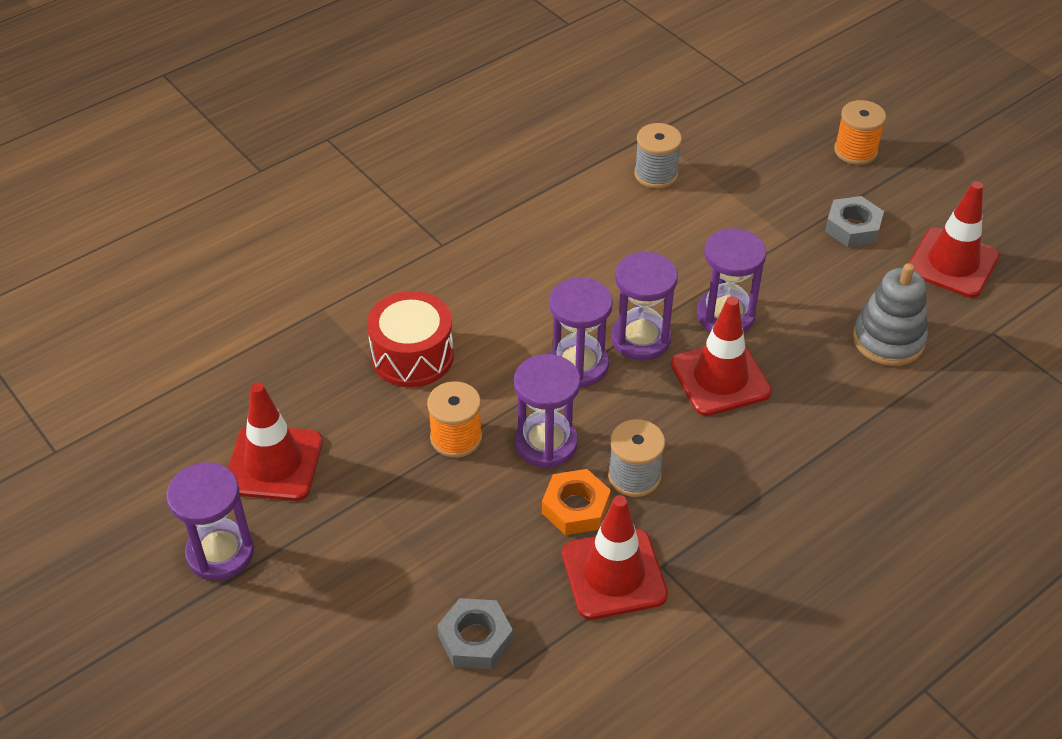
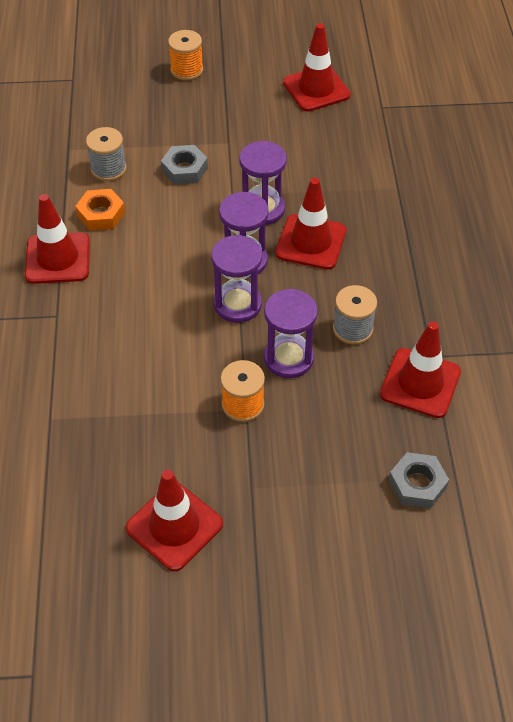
camera: 55 degrees left, 5 degrees up
purple hourglass [166,462,254,580] -> none
red drum [367,291,454,387] -> none
orange nut [542,469,611,535] -> orange nut moved to [75,189,125,231]
grey nut [825,196,884,247] -> grey nut moved to [161,145,208,185]
grey stacking toy [853,263,928,366] -> none
none -> red traffic cone [25,194,90,284]

